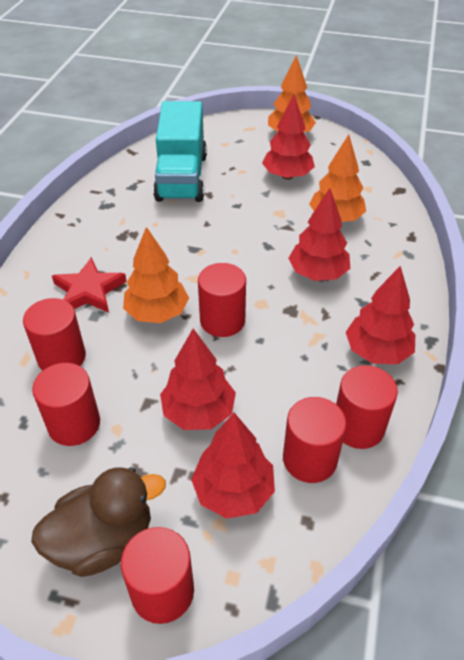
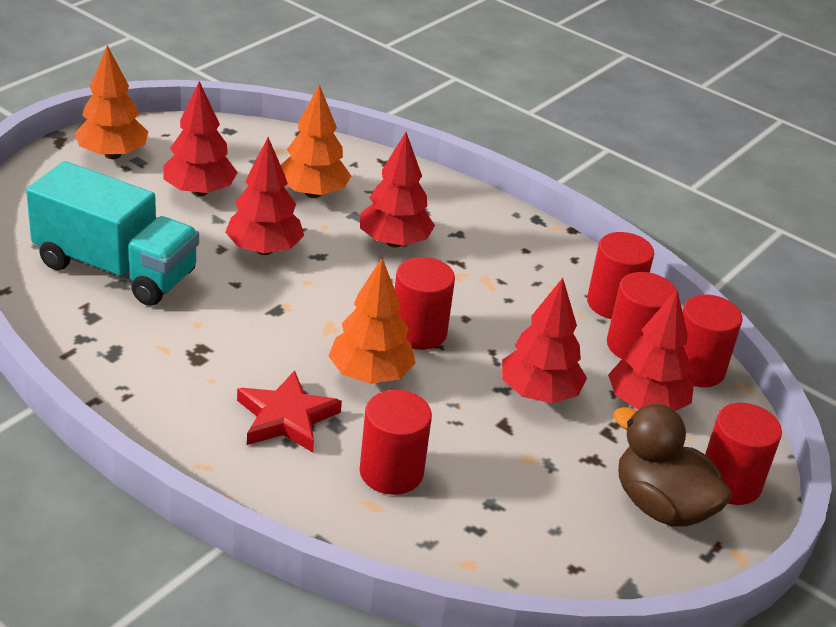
camera: 70 degrees left, 10 degrees down
brown duck [31,467,166,577] -> brown duck turned 45 degrees counterclockwise [613,404,732,526]
red cylinder [32,363,100,446] -> red cylinder moved to [682,294,743,387]
red tree [345,266,415,364] -> red tree moved to [225,137,304,255]

